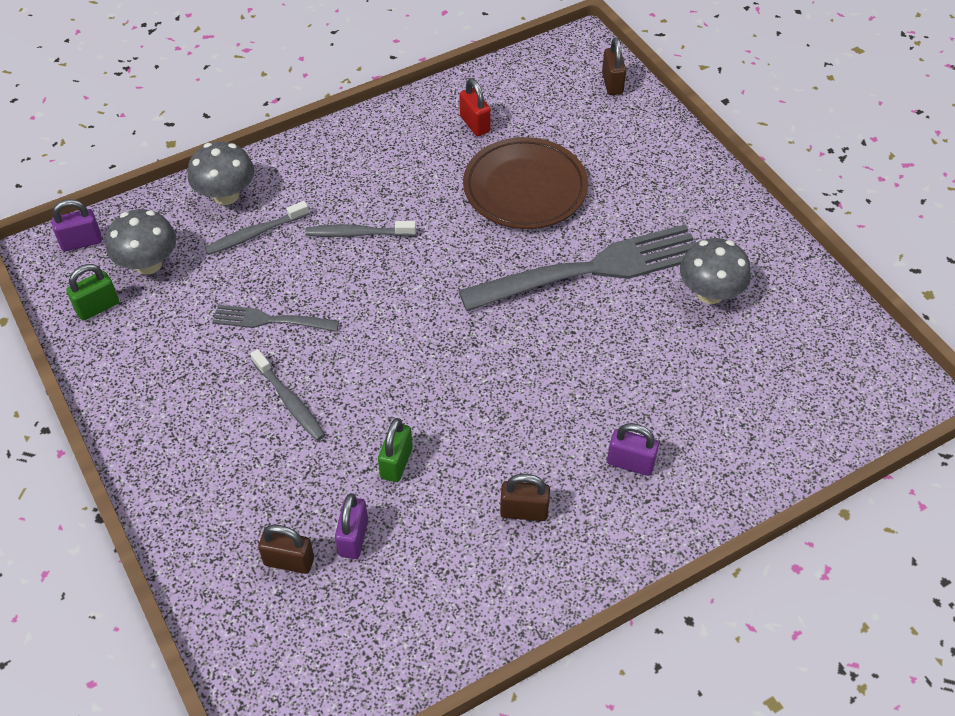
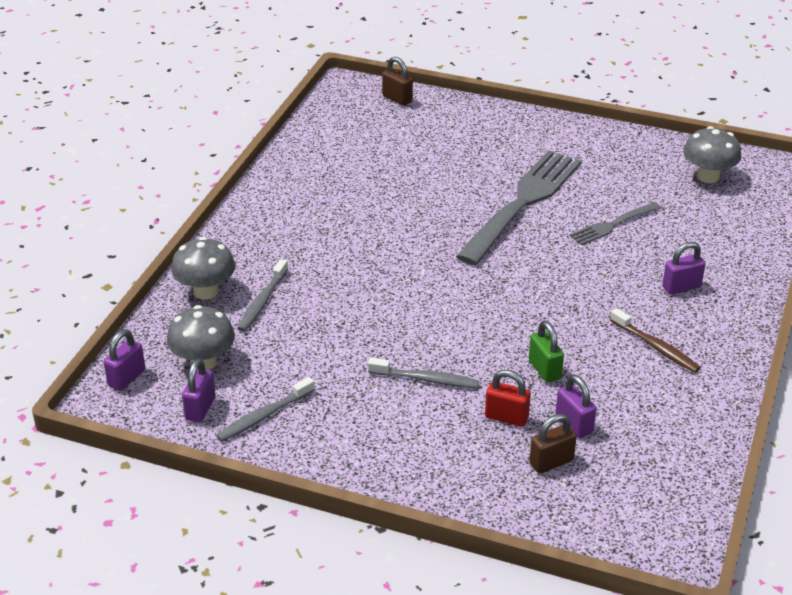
camera: 40 degrees left, 15 degrees down
green padlock [66,264,119,320] -> purple padlock [182,358,215,422]
grey fork [212,305,339,332] -> grey fork moved to [569,202,661,245]
grey toothbrush [305,221,416,237] -> grey toothbrush moved to [216,377,315,442]
red padlock [460,78,491,136] -> red padlock moved to [485,370,531,427]
brown plate [463,137,588,229] -> none
brown padlock [500,474,550,521] -> brown toothbrush [610,308,701,373]
grey mushroom [680,238,751,304] -> grey mushroom moved to [683,126,741,183]

